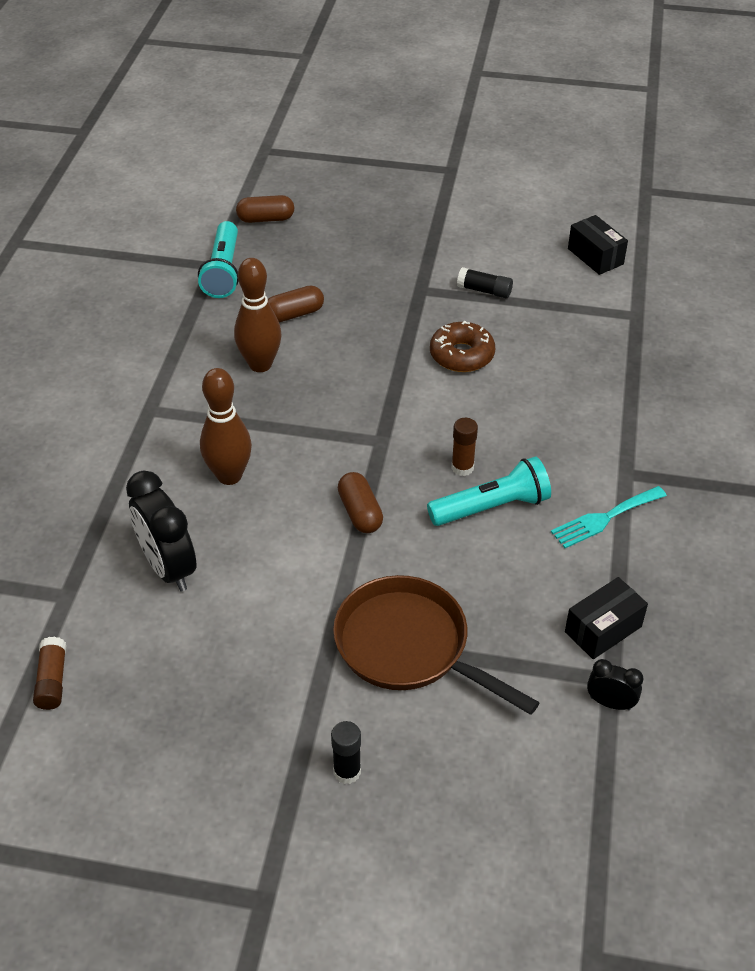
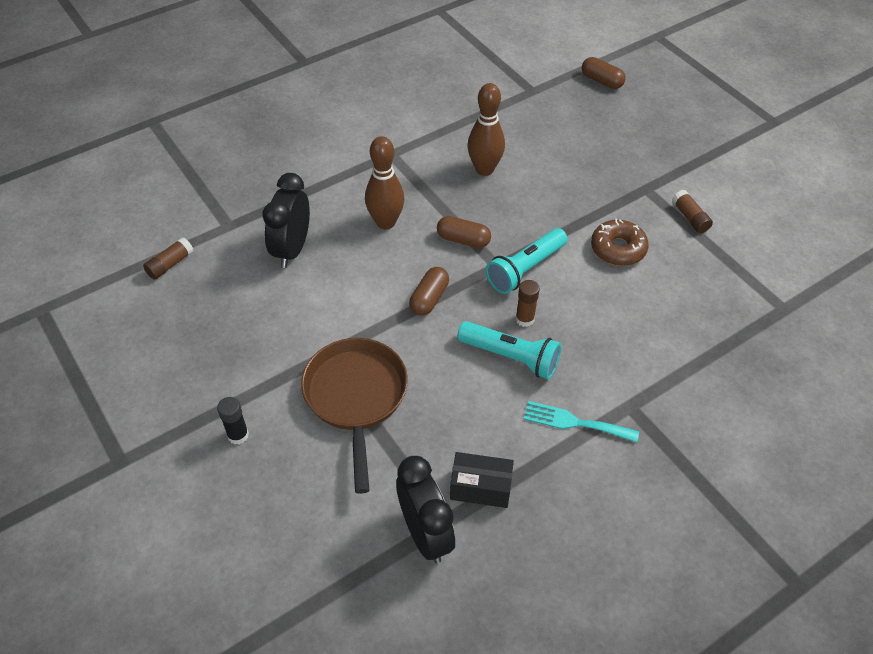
camera: 45 degrees right, 5 degrees up
turquoise flashlight [198,221,239,298] -> turquoise flashlight moved to [485,228,568,294]
brown capsule [268,285,324,322] -> brown capsule moved to [437,216,491,248]
black glue stick [457,267,513,298] -> brown glue stick [672,190,713,233]
black box [568,215,628,275] -> none
black clock [587,659,643,710] -> black clock [396,456,455,563], size x1.94

